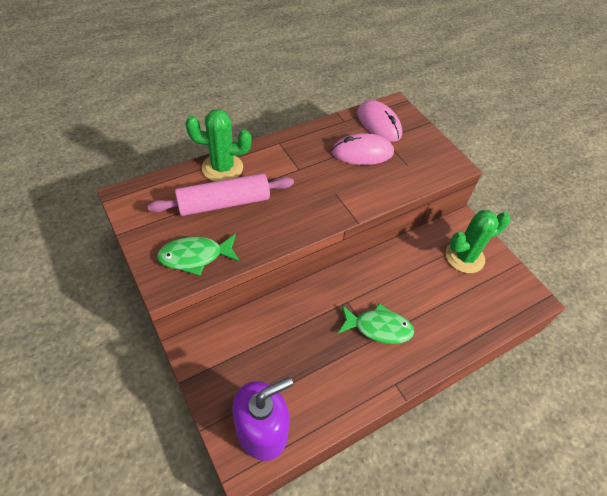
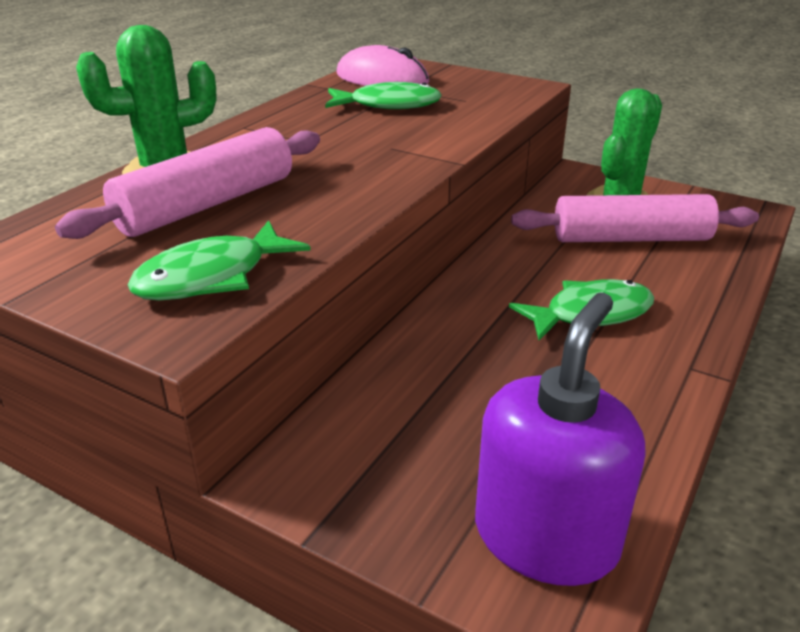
camera: 25 degrees left, 20 degrees down
pink mouse [332,133,394,165] -> green fish [325,82,442,109]
none -> pink rolling pin [511,194,759,242]

